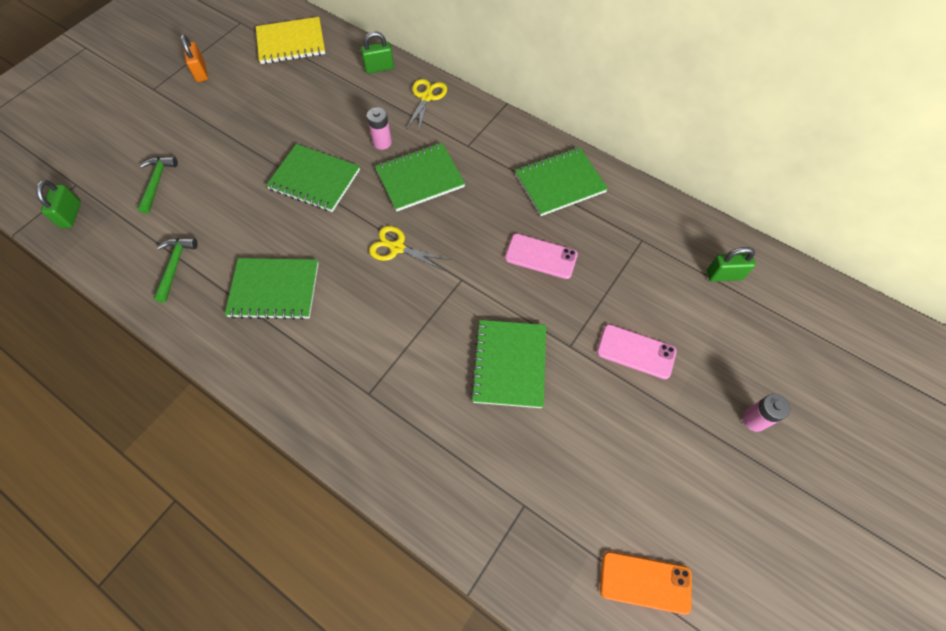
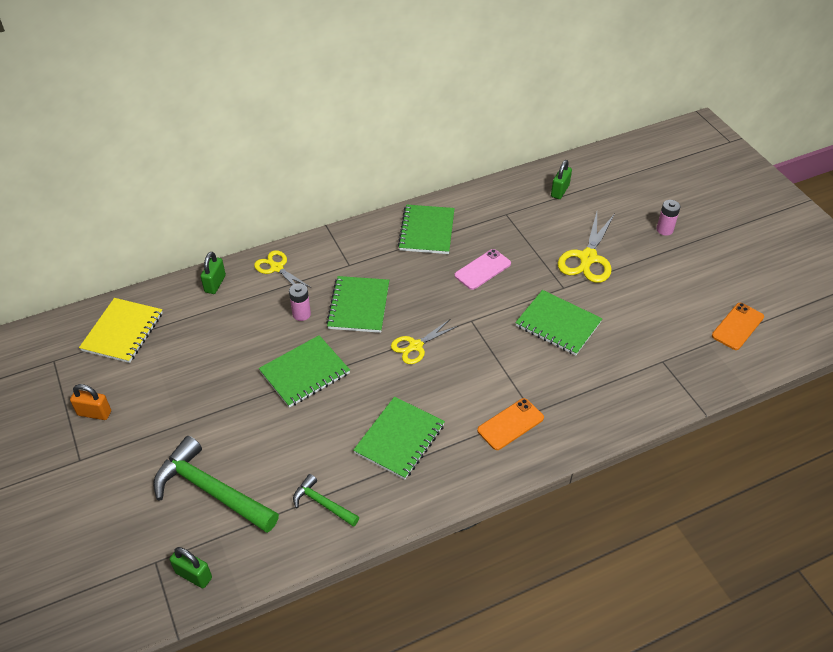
camera: 60 degrees left, 15 degrees down
green hammer [138,157,178,213] -> green hammer [153,436,279,533], size x1.91
pink phone [597,324,677,379] -> yellow scissors [558,212,615,283]
none -> orange phone [477,398,544,450]

